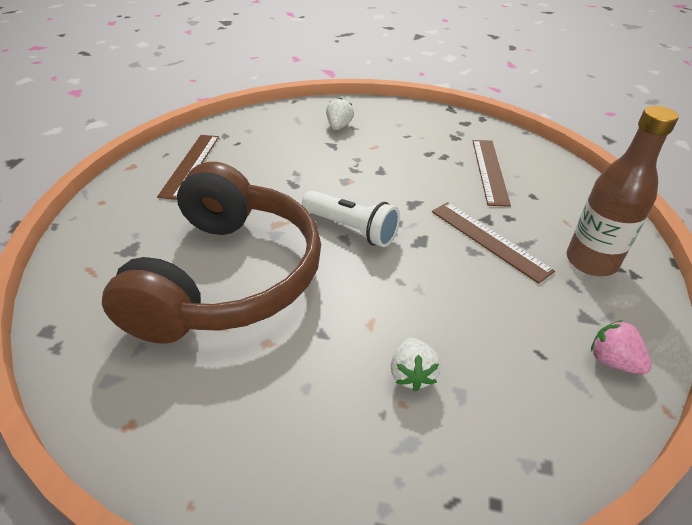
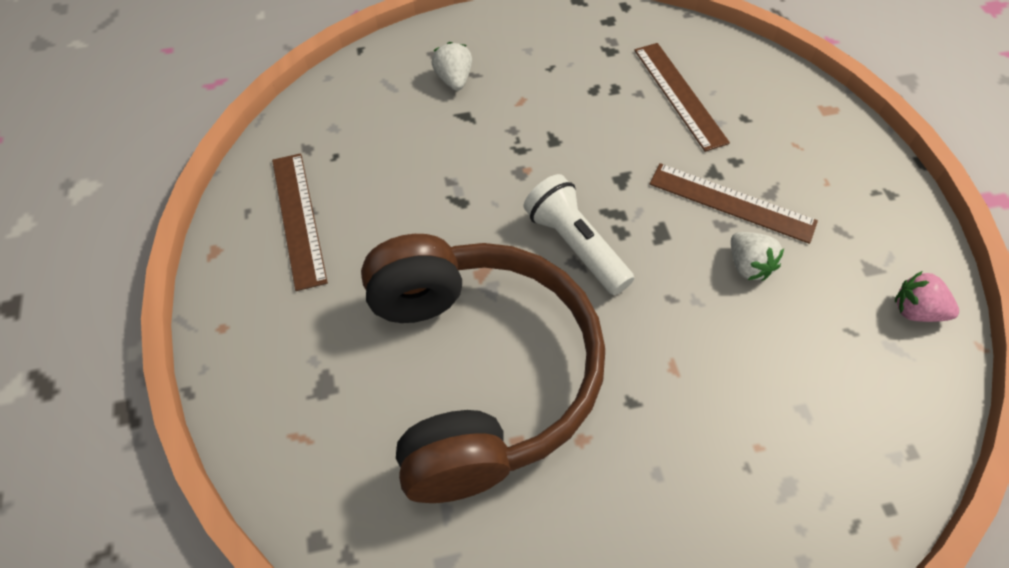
camera: 25 degrees left, 15 degrees up
white flashlight [302,190,400,247] -> white flashlight turned 135 degrees counterclockwise [524,174,634,295]
white strawberry [390,338,441,392] -> white strawberry moved to [731,232,784,281]
brown bottle [567,106,679,276] -> none

